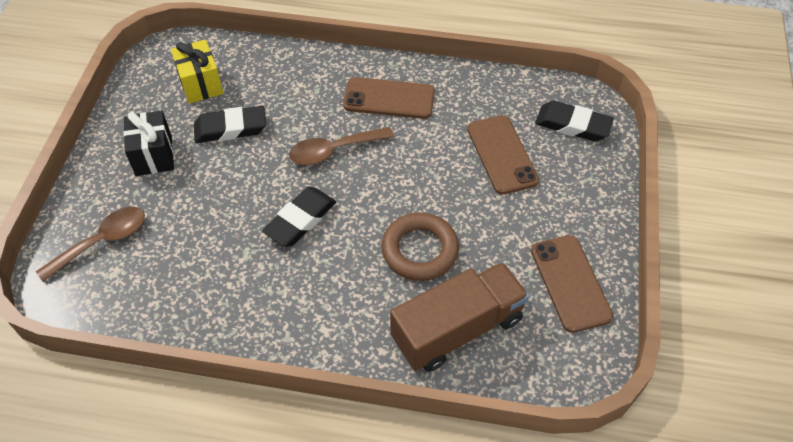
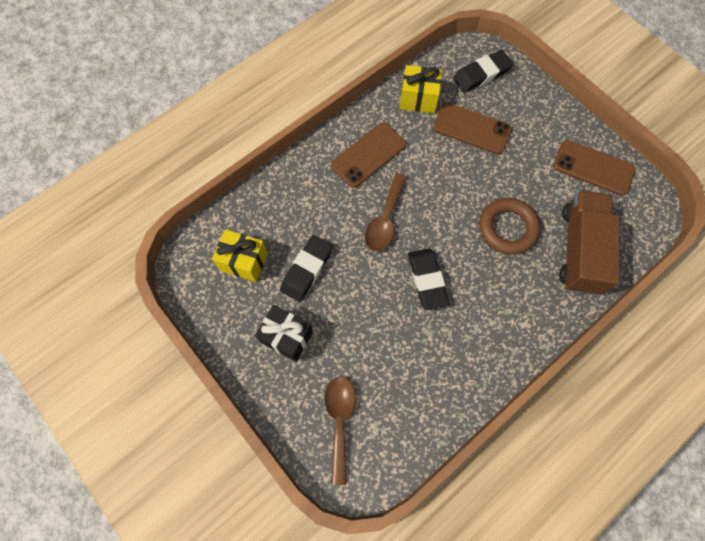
camera: 50 degrees left, 15 degrees up
none -> yellow gift [400,65,442,113]

